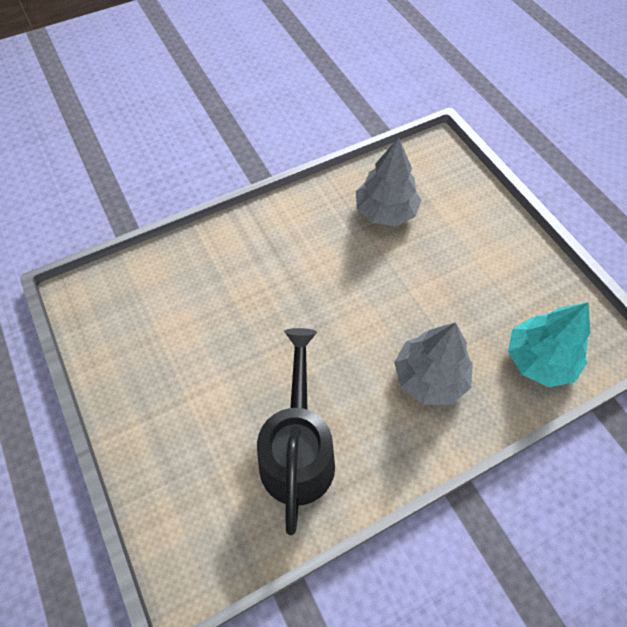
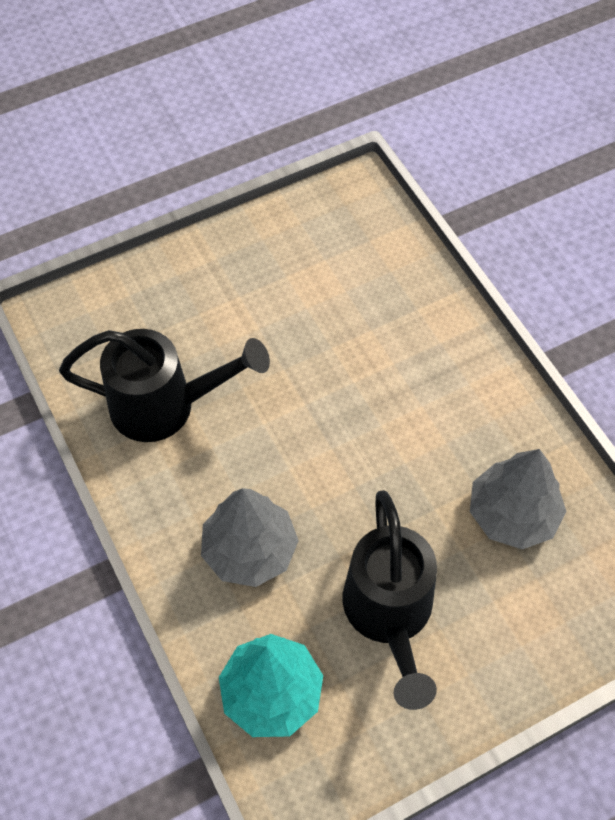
camera: 90 degrees right, 0 degrees up
none -> black watering can [343,490,437,710]

